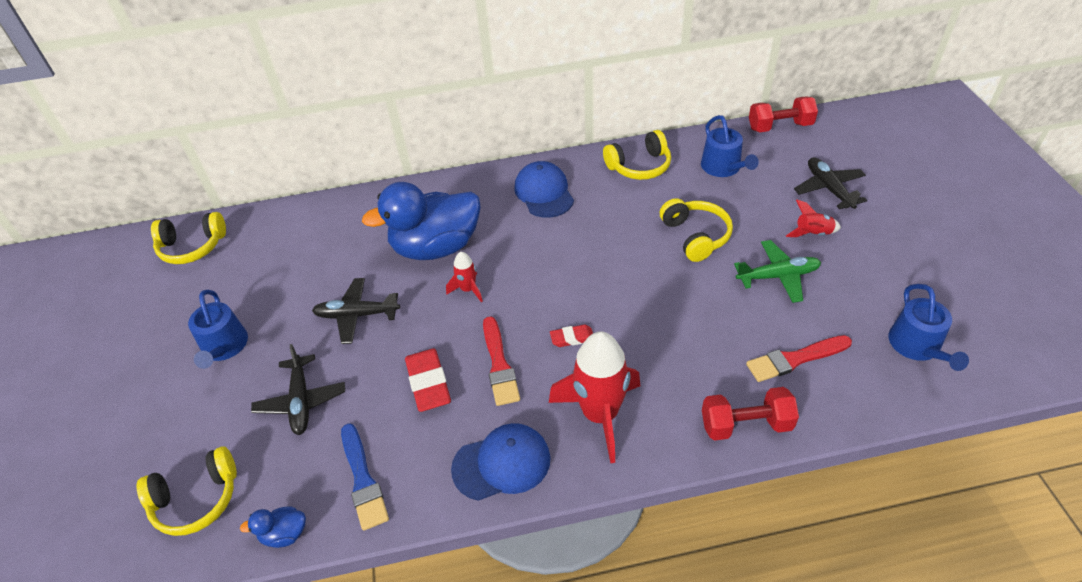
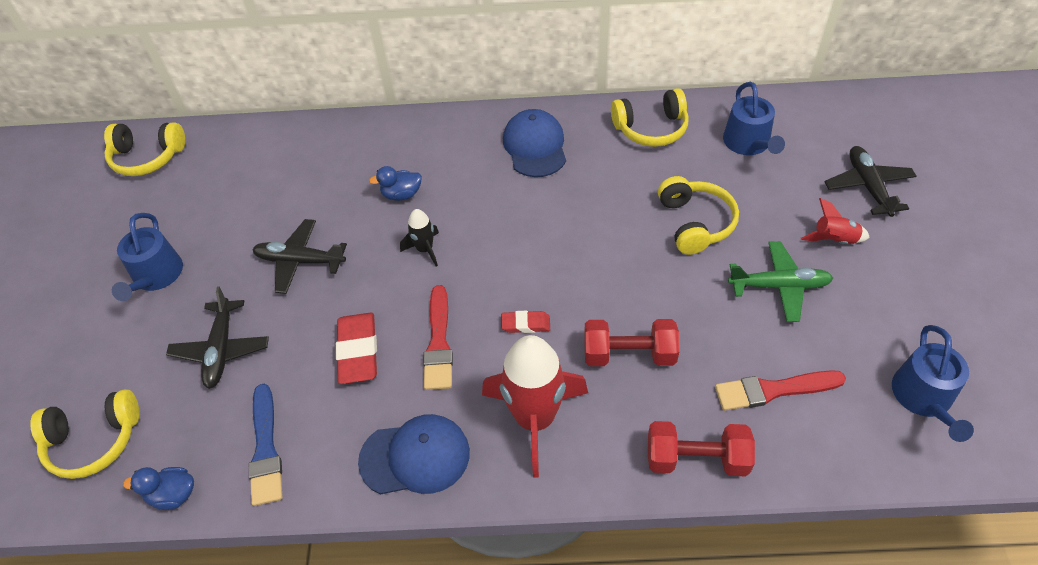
camera: 10 degrees right, 5 degrees up
blue duck [362,182,481,260] -> blue duck [369,166,422,201], size x0.40
red rocket [446,252,483,302] -> black rocket [400,209,439,267]
red dumbbell [749,96,818,132] -> red dumbbell moved to [584,319,680,366]

